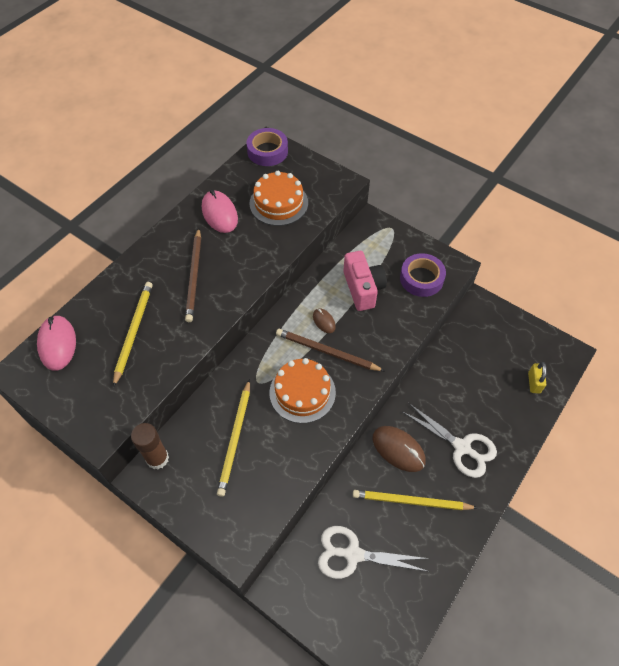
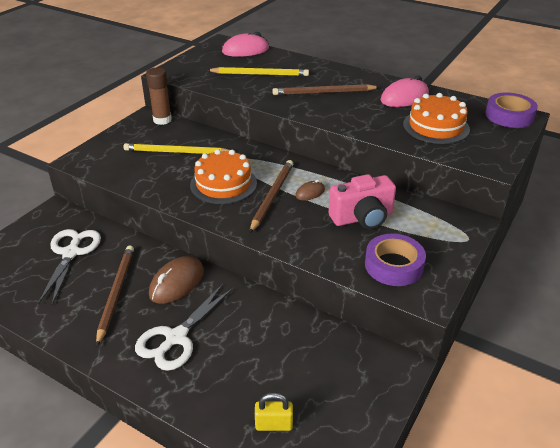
camera: 85 degrees right, 20 degrees down
yellow pencil [353,490,477,510] -> brown pencil [96,246,134,347]

